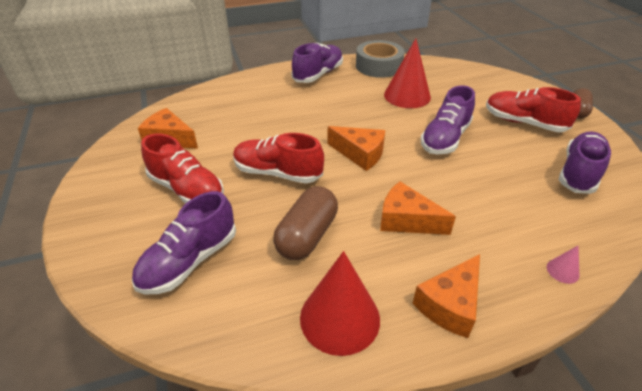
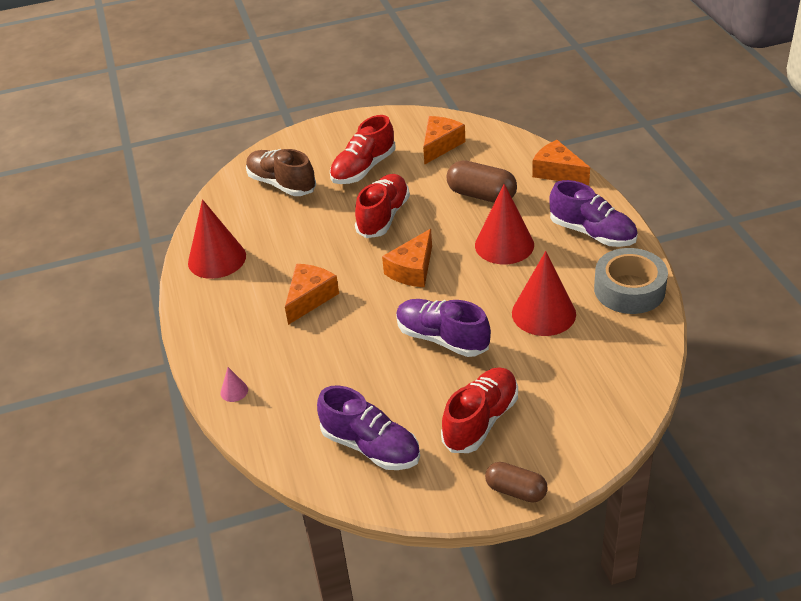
camera: 95 degrees right, 0 degrees up
purple shoe [132,191,236,294] -> brown shoe [246,149,316,196]
brown capsule [273,186,338,260] -> brown capsule moved to [447,160,517,203]
orange cheese [412,254,480,338] -> orange cheese moved to [532,140,590,185]
none -> red cone [475,184,534,264]

